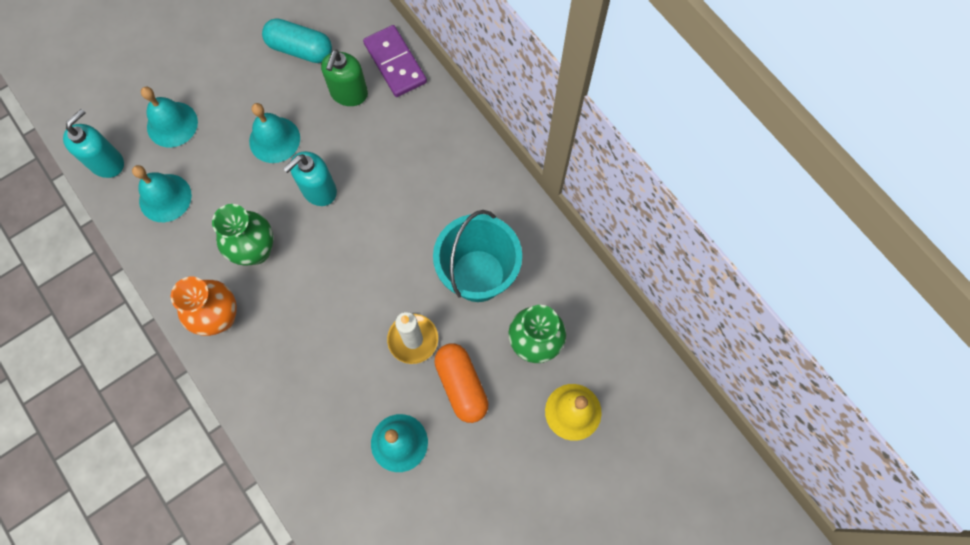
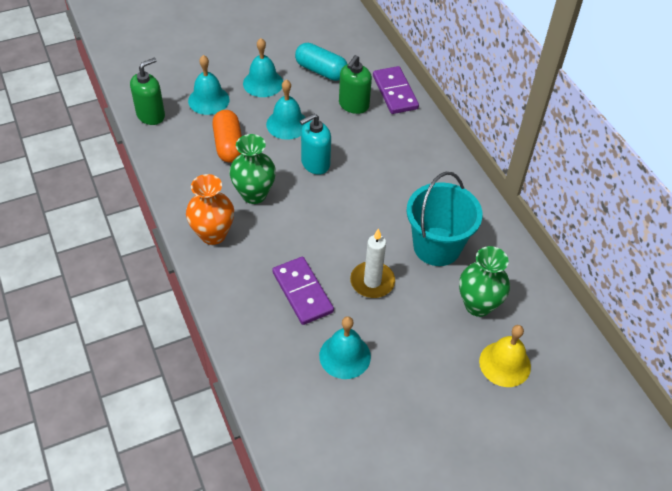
camera: 10 degrees right, 20 degrees down
turquoise soap dispenser [63,109,124,178] -> green soap dispenser [130,58,165,125]
turquoise bell [132,165,192,222] -> turquoise bell moved to [243,38,283,97]
orange capsule [434,344,489,423] -> orange capsule moved to [212,110,242,163]
none -> purple domino [272,257,334,325]

